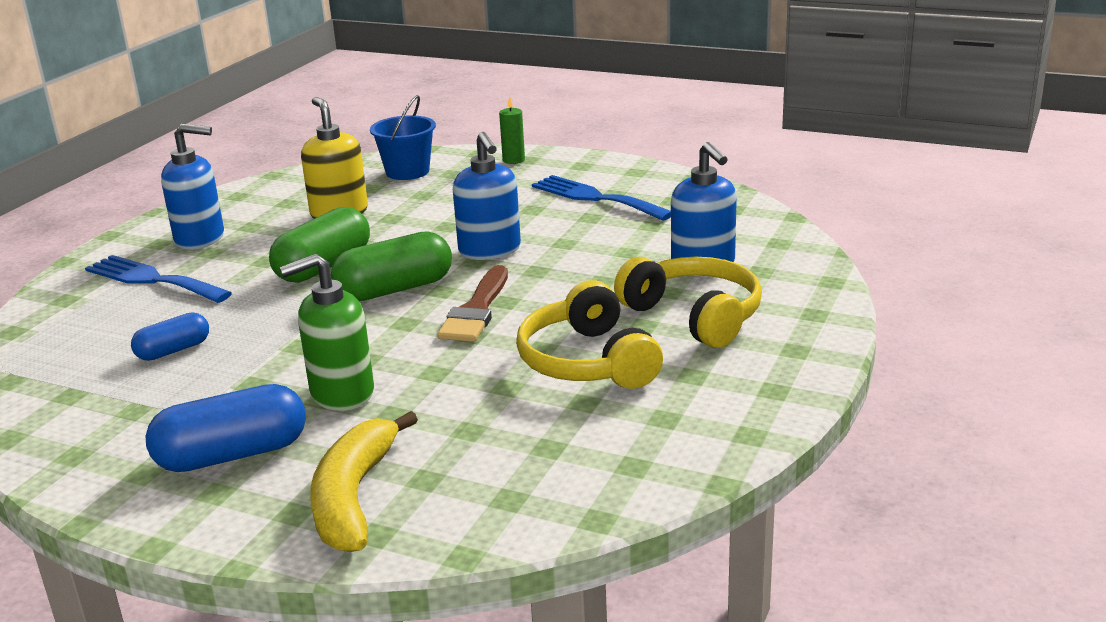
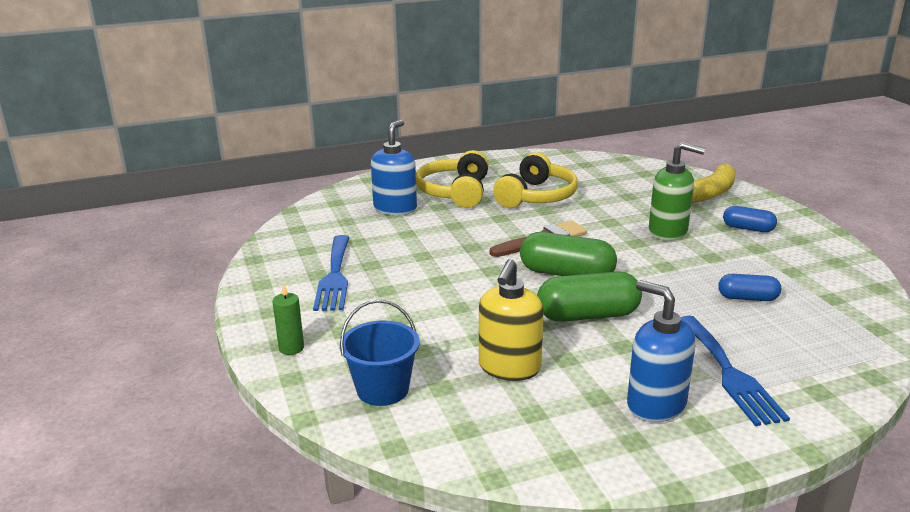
camera: 135 degrees left, 0 degrees up
blue capsule [146,384,306,472] -> blue capsule [723,206,777,232], size x0.59
blue soap dispenser [453,132,521,260] -> none

